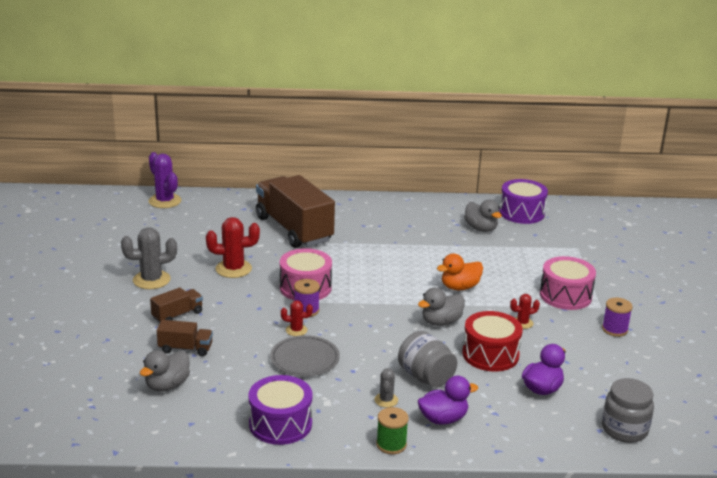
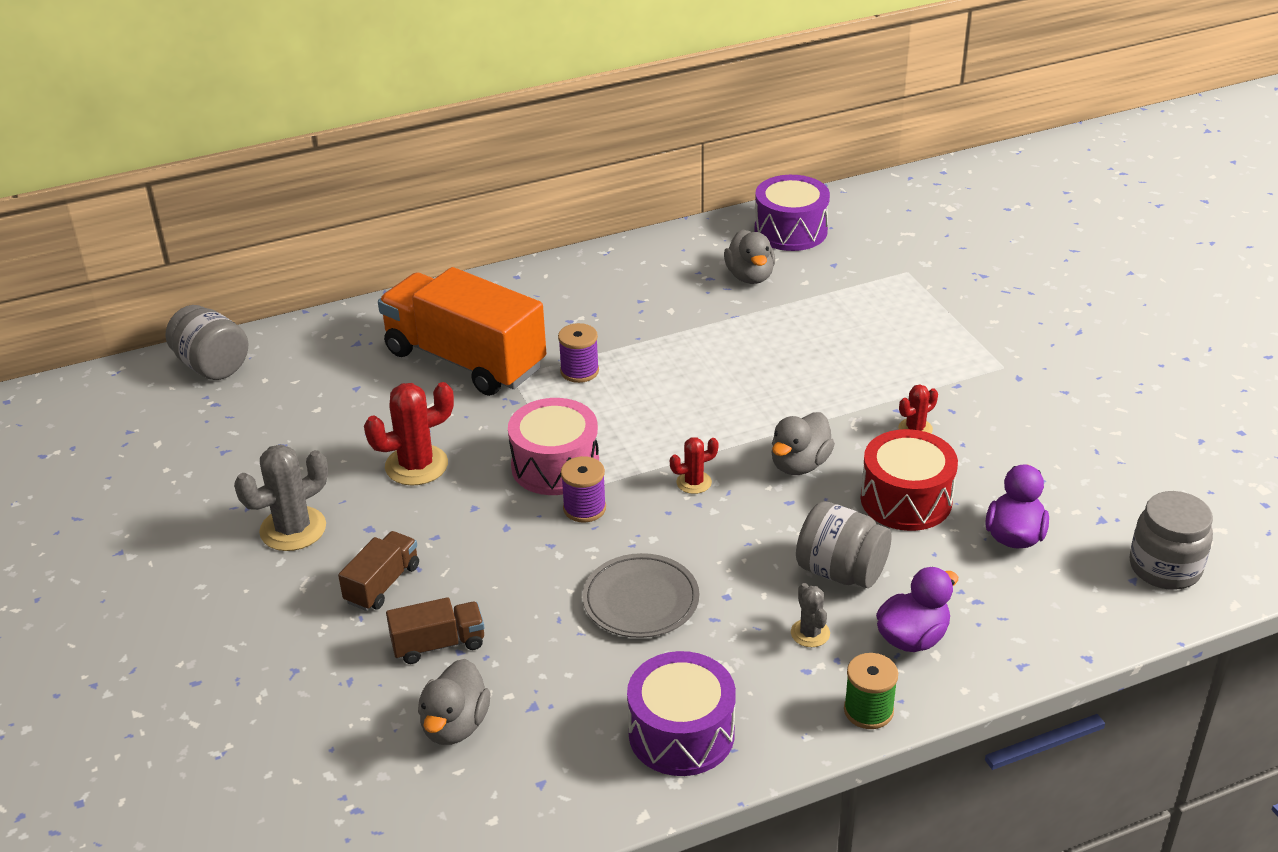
camera: 20 degrees left, 10 degrees up
purple cactus [148,152,181,208] -> grey jar [165,305,248,380]
brown truck [256,175,335,248] -> orange truck [378,267,546,396]
red cactus [281,300,313,336] -> red cactus moved to [670,437,719,494]
orange duck [437,253,483,290] -> none
grey duck [464,199,502,232] -> grey duck turned 45 degrees clockwise [724,230,775,284]
pink drum [540,256,596,310] -> none
purple spool [602,298,633,337] -> purple spool moved to [558,323,599,383]

